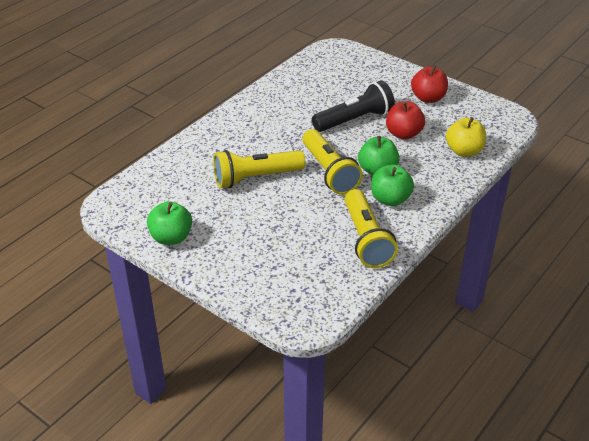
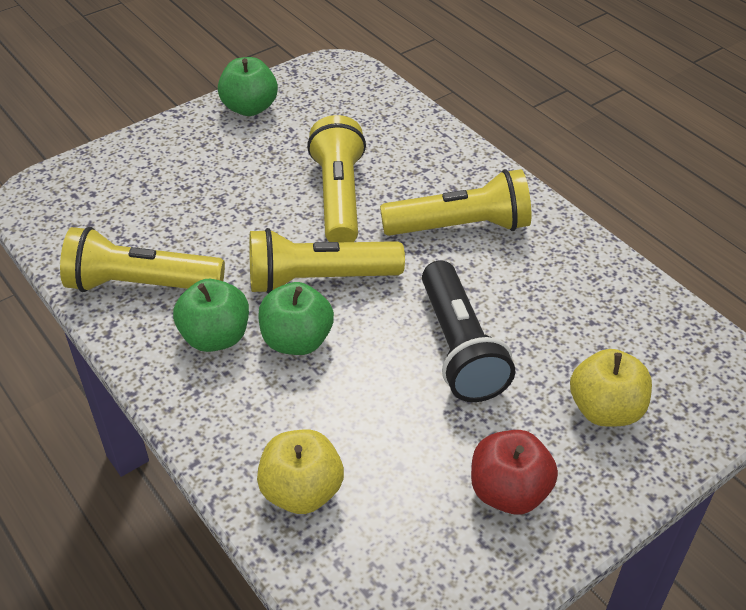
camera: 105 degrees right, 5 degrees up
red apple [386,101,425,140] -> none
none -> yellow flashlight [380,169,531,236]
none -> yellow apple [570,349,652,427]

